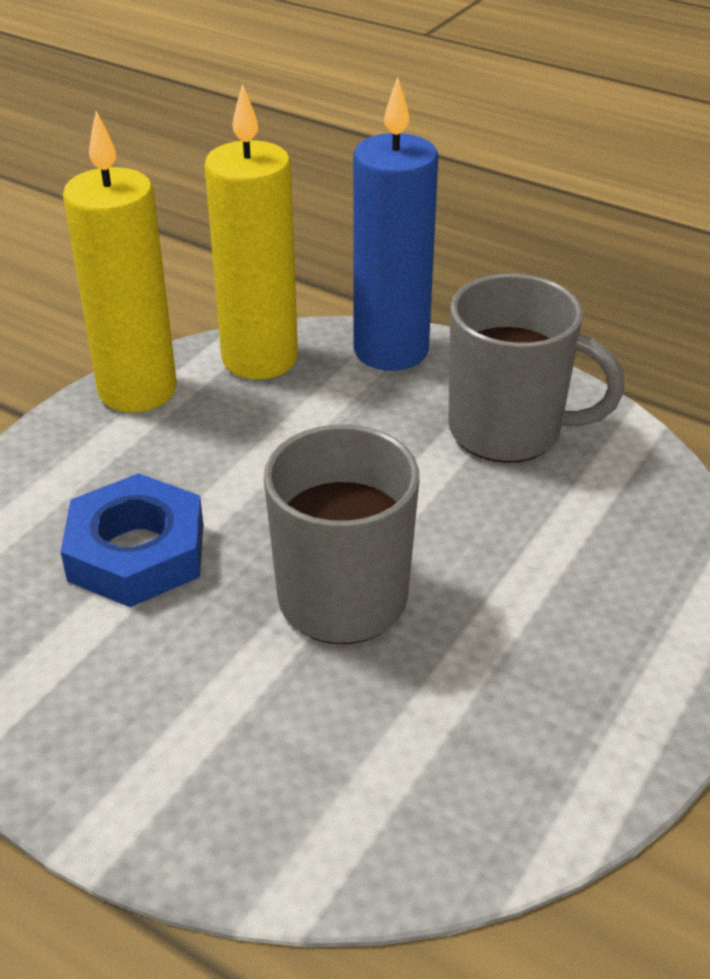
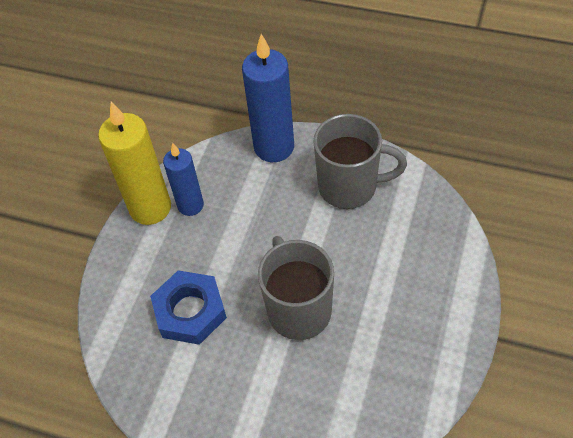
camera: 10 degrees left, 15 degrees up
yellow candle [204,84,298,380] -> none
none -> blue candle [163,143,204,216]

